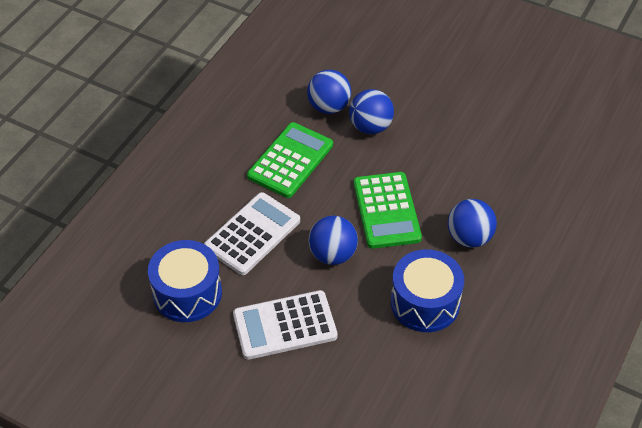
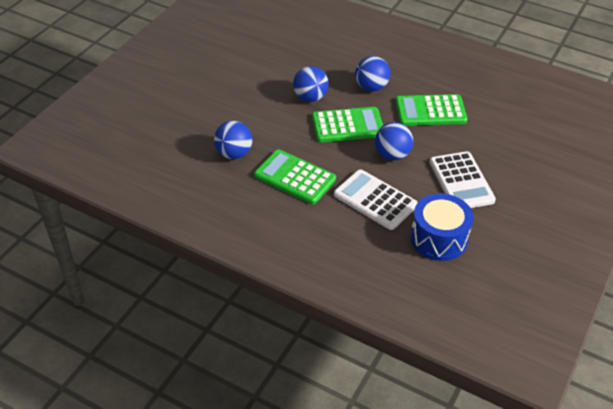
camera: 90 degrees left, 5 degrees down
blue ball [349,89,394,134] -> blue ball moved to [293,66,329,102]
blue drum [391,249,464,332] -> green calculator [396,94,467,126]

